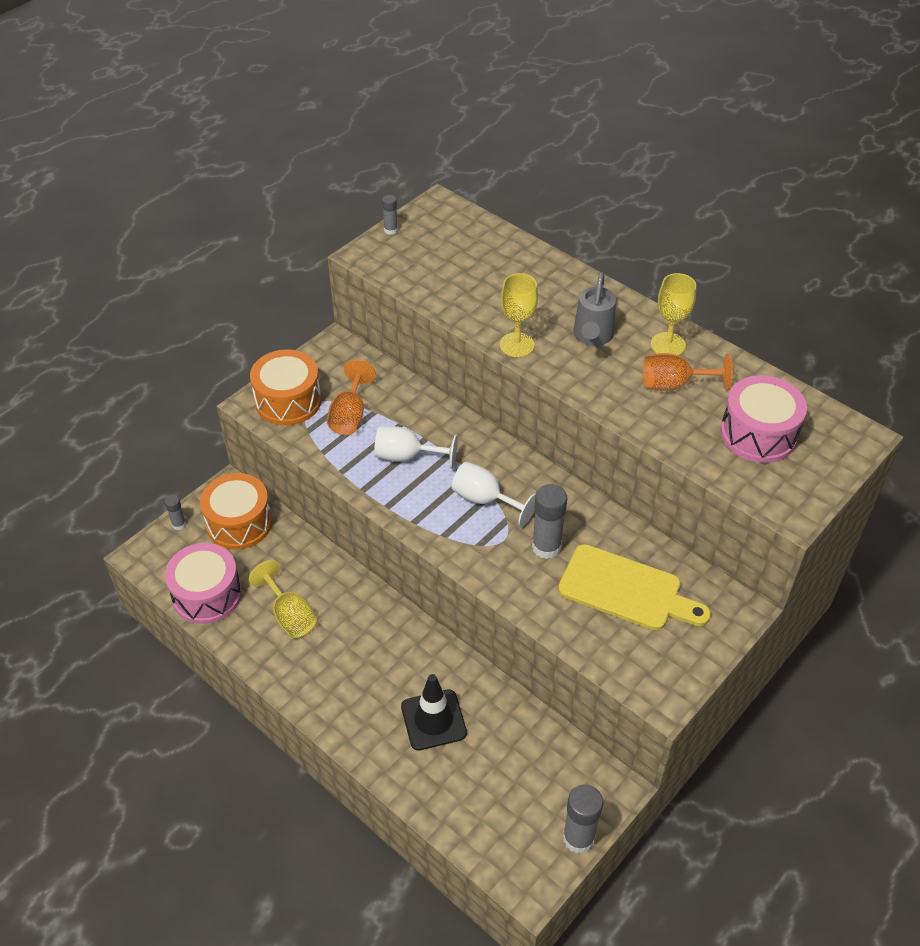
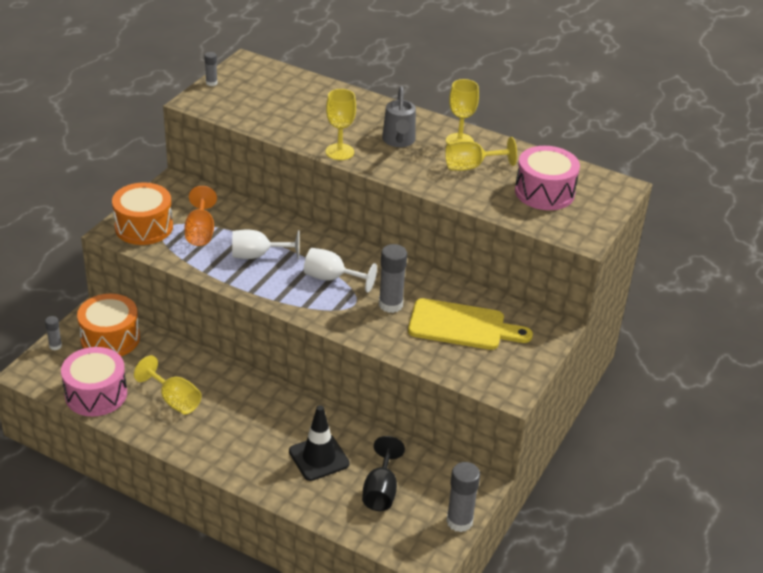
camera: 15 degrees left, 10 degrees down
orange goblet [643,353,733,391] -> yellow goblet [445,137,517,171]
none -> black goblet [362,436,405,511]

